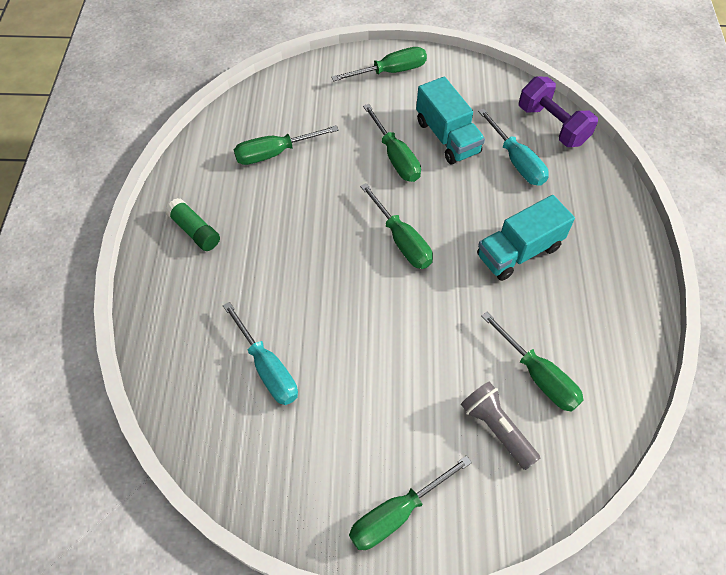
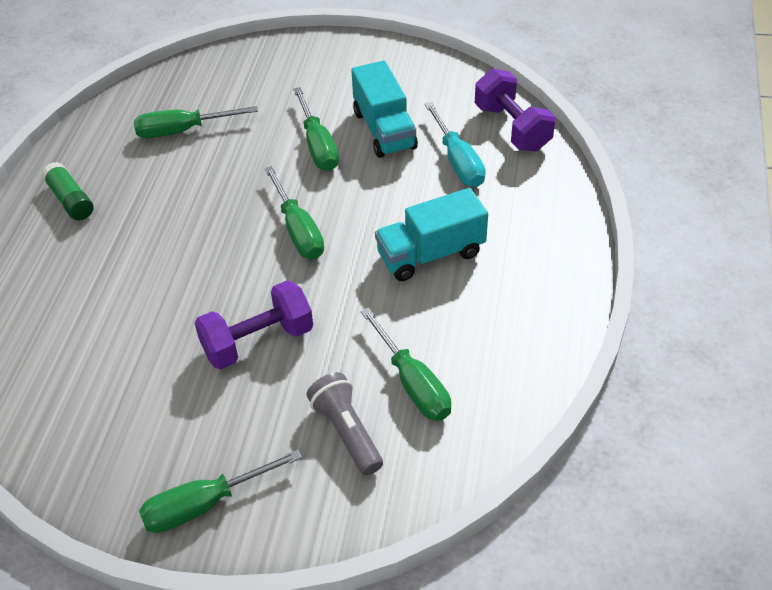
camera: 10 degrees right, 10 degrees down
turquoise screwdriver [223,302,298,405] -> none
green screwdriver [331,47,427,81] -> none
none -> purple dumbbell [195,280,313,370]

